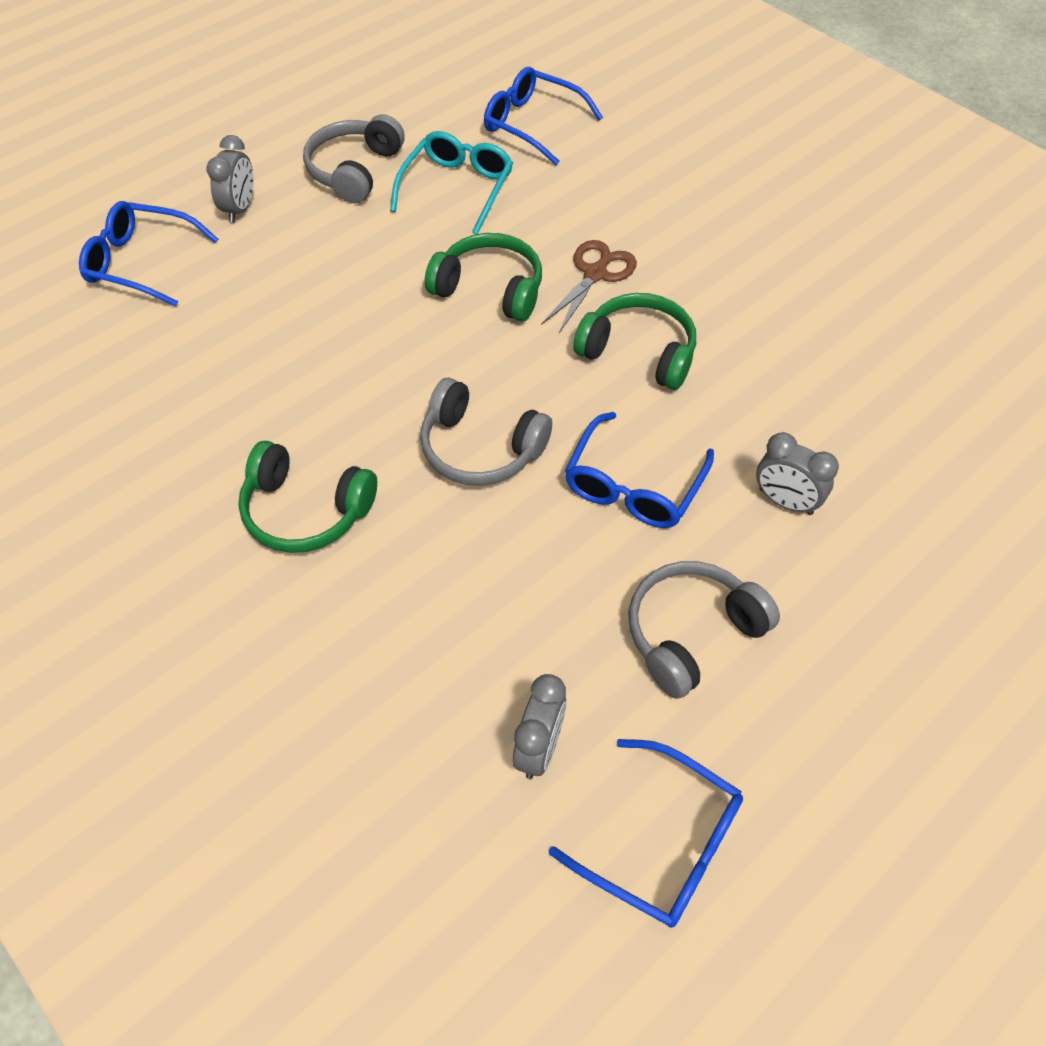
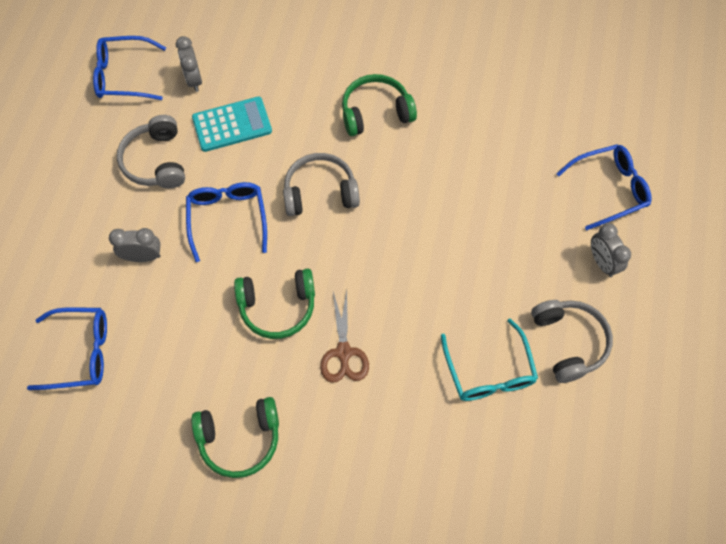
camera: 145 degrees right, 10 degrees up
green headphones [425,233,542,322] -> green headphones moved to [191,397,279,478]
blue glasses [484,67,603,165] -> blue glasses moved to [27,307,107,390]
grey headphones [628,561,780,699] -> grey headphones turned 150 degrees clockwise [117,115,185,189]
none -> turquoise calculator [192,97,272,152]

